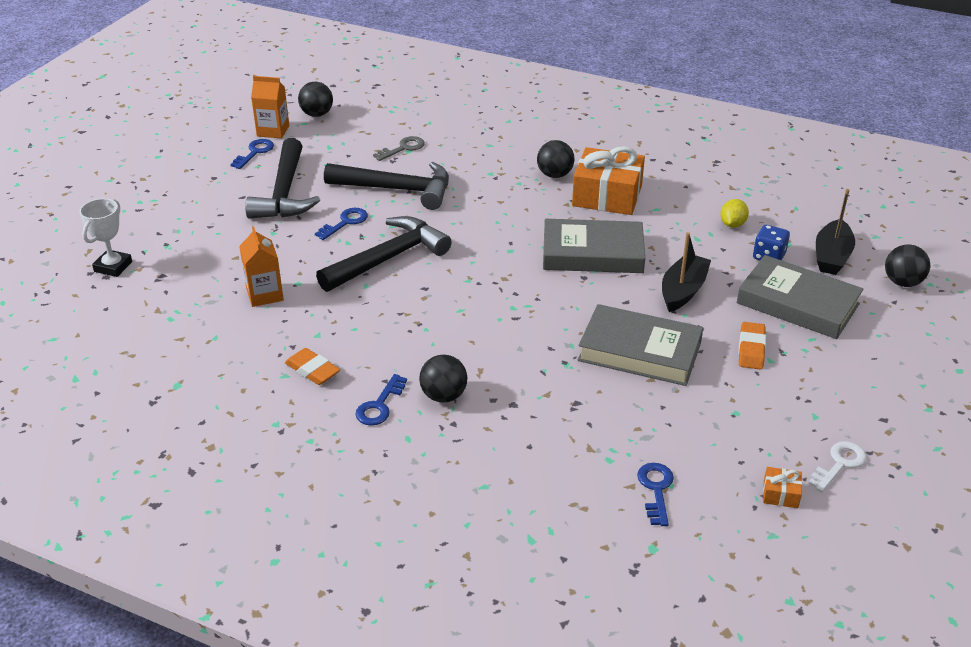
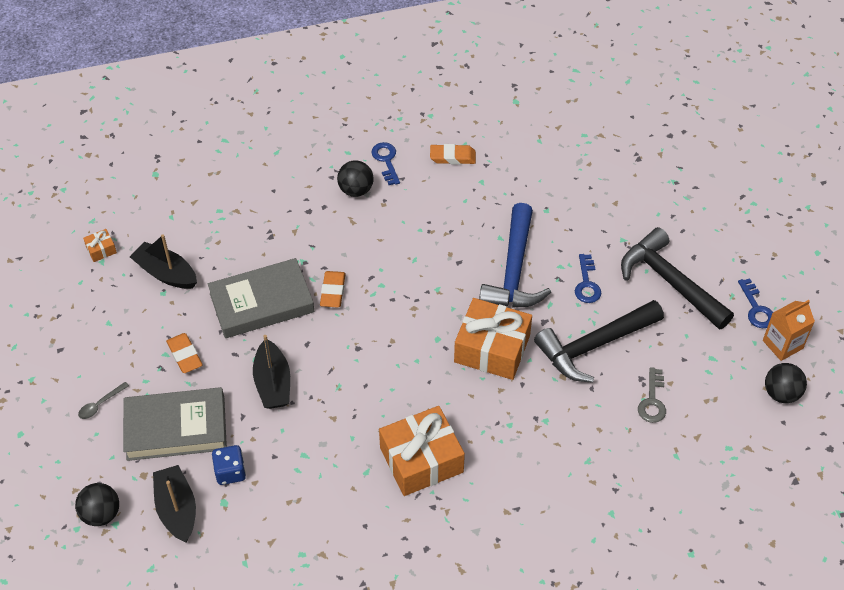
camera: 140 degrees right, 15 degrees up
white trophy [79,199,132,277] -> none
orange carton [239,226,284,307] -> none
black hammer [316,216,452,292] -> blue hammer [479,203,551,308]
black ball [537,140,574,178] -> none
grey book [543,219,645,273] -> none
blue key [637,463,674,526] -> none
yellow lemon [720,199,749,228] -> none
white key [808,441,867,492] -> none
none -> grey spoon [78,382,129,419]
none -> black boat [130,234,197,289]
none -> orange eraser [320,271,345,308]
none -> orange gift [454,298,532,380]

